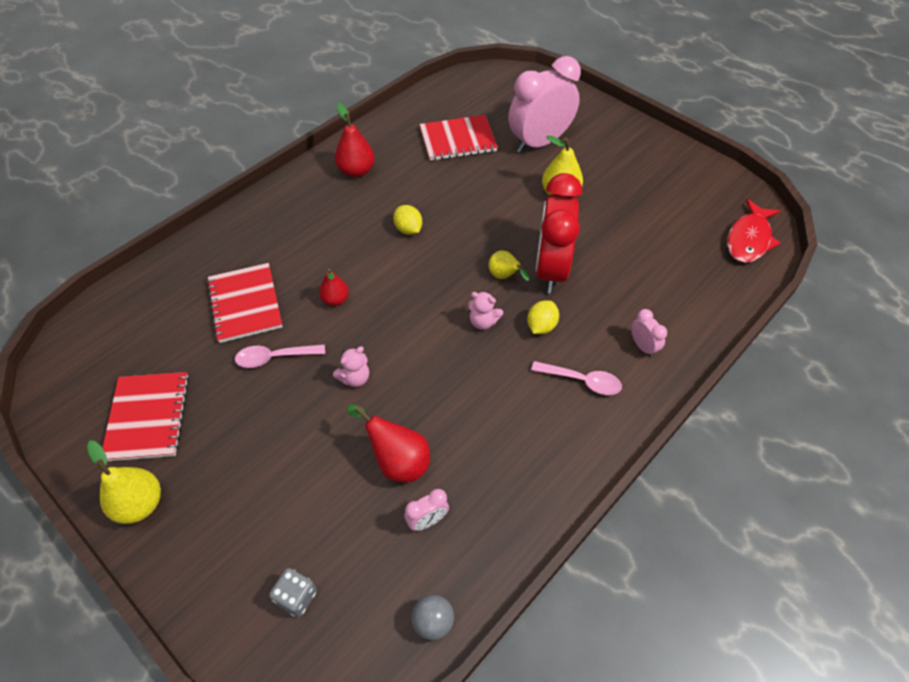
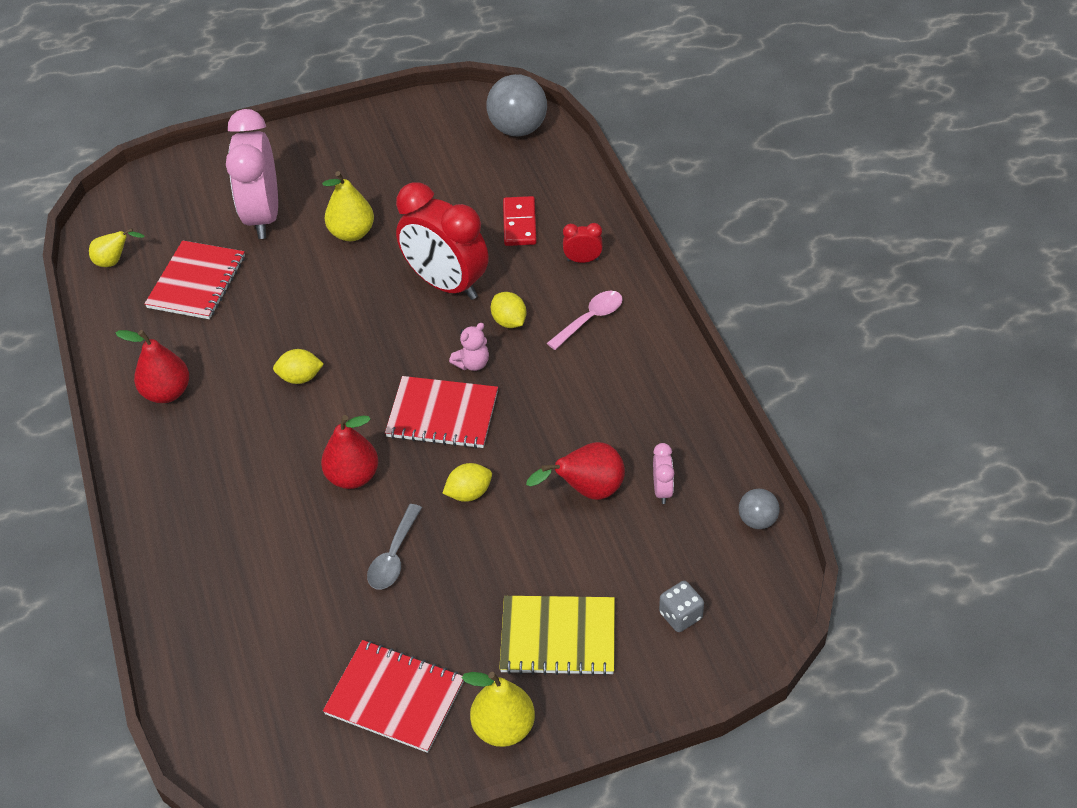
camera: 60 degrees left, 5 degrees down
red notebook [207,263,283,343] -> red notebook moved to [385,376,498,449]
pink spoon [235,344,325,368] -> grey spoon [367,504,422,590]
red pear [319,268,349,306] -> red pear [321,415,378,489], size x1.55
pink teddy bear [333,346,369,387] -> yellow lemon [443,463,492,502]
yellow pear [488,250,529,281] -> yellow pear moved to [89,228,145,267]
pink clock [631,309,667,357] -> red clock [563,223,603,263]
red fish [727,199,780,263] -> grey ball [486,74,547,136]
none -> yellow notebook [499,596,615,676]
none -> red domino [503,196,537,246]

